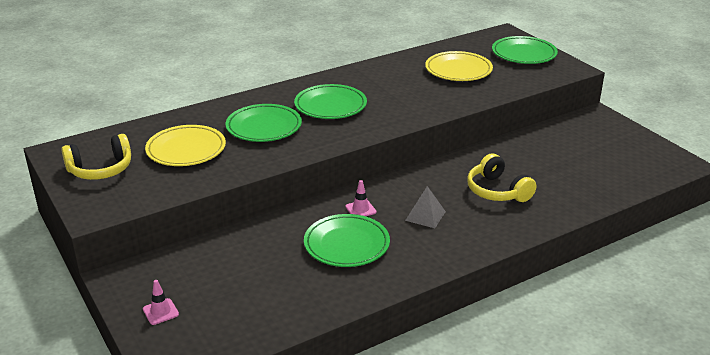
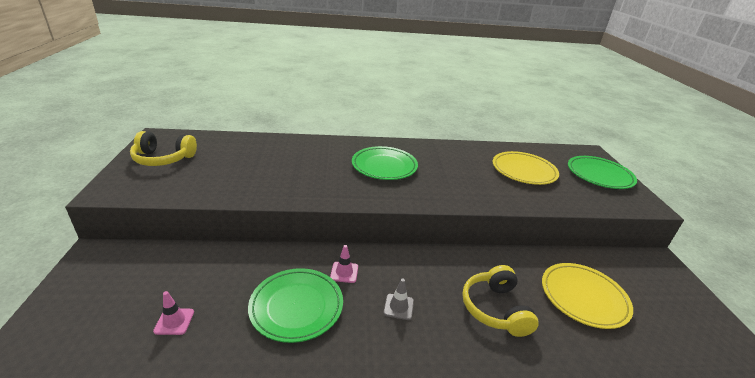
camera: 25 degrees right, 0 degrees up
pink traffic cone [143,280,179,325] -> pink traffic cone moved to [153,291,194,335]
yellow plate [145,125,226,166] -> yellow plate moved to [542,263,633,329]
green plate [226,104,302,142] -> none
grey pyramid [405,186,446,228] -> grey traffic cone [384,279,414,320]

